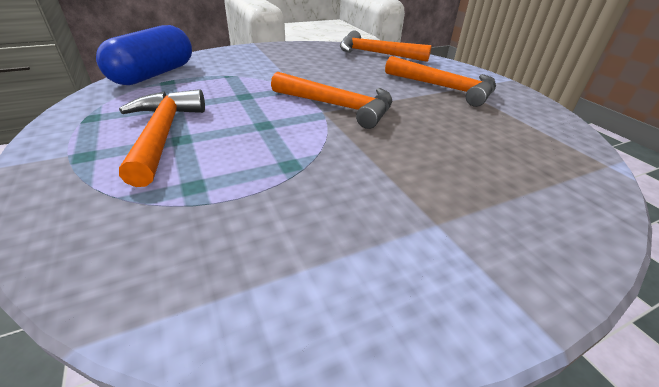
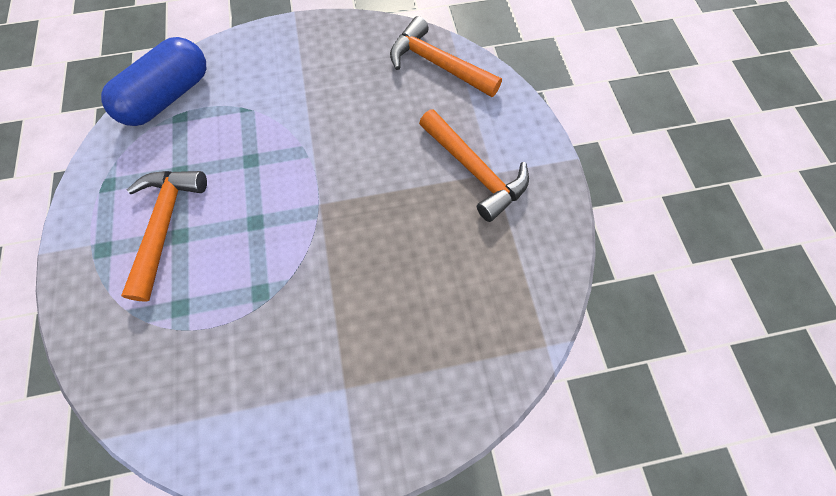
camera: 15 degrees right, 30 degrees up
orange hammer [271,72,392,129] -> none

